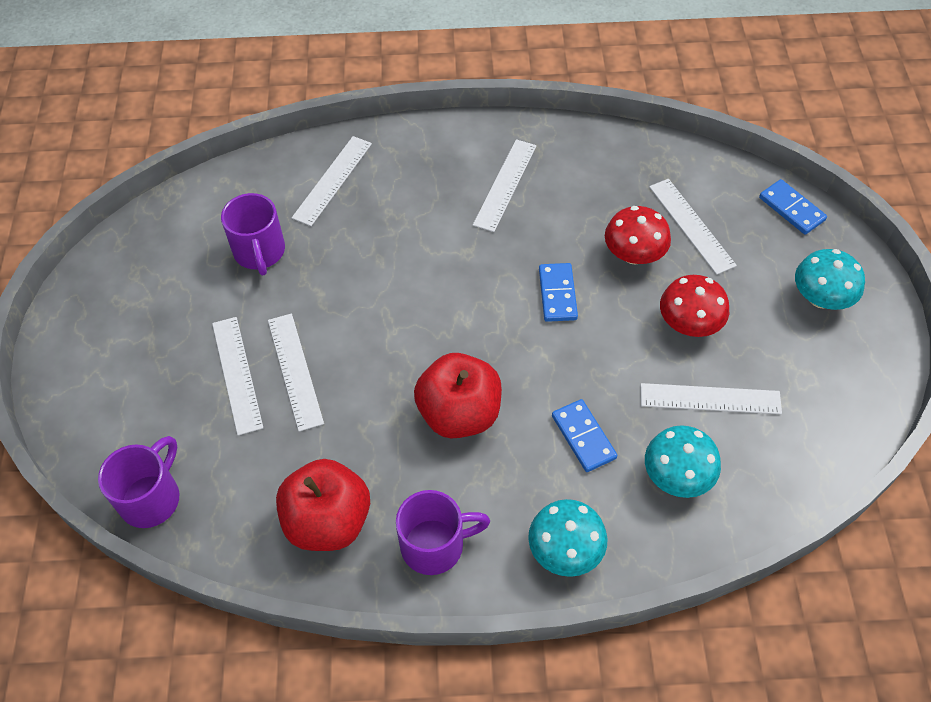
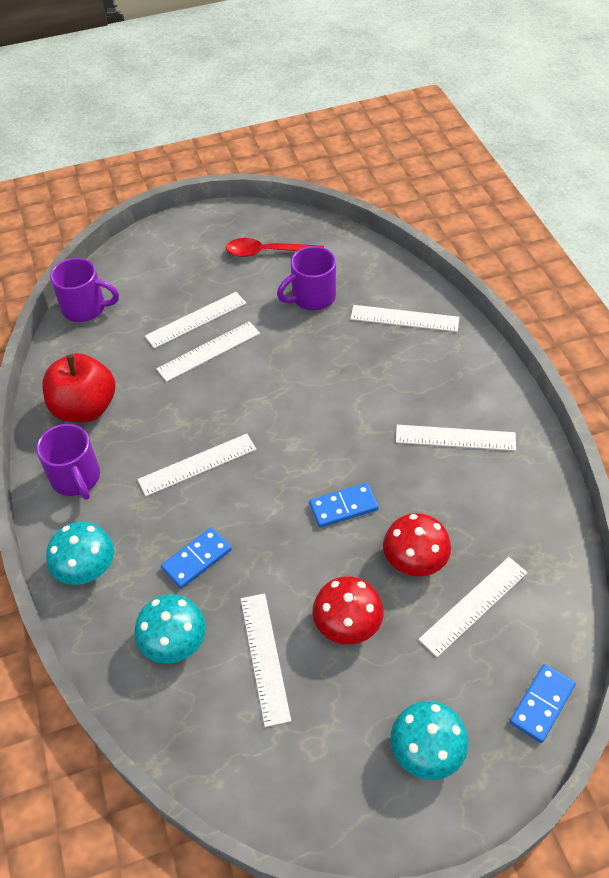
camera: 75 degrees right, 5 degrees down
red apple [414,353,502,439] -> white ruler [137,434,256,496]
none -> red spoon [226,238,324,257]

